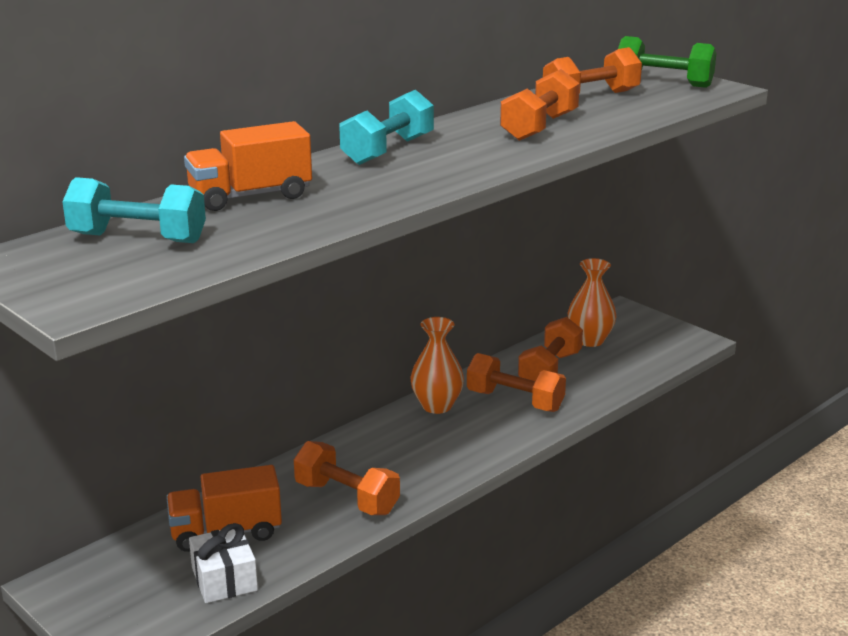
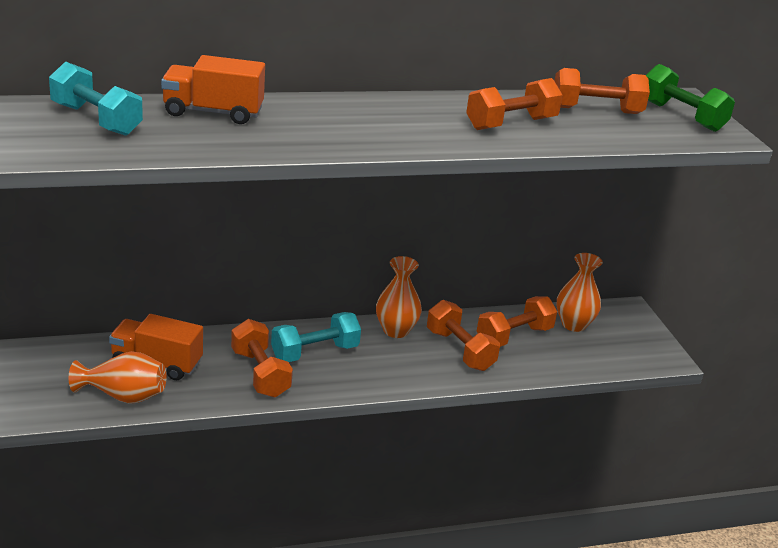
camera: 25 degrees right, 5 degrees up
white gift [189,523,258,603] -> orange vase [69,351,166,404]
turquoise dumbbell [339,90,434,165] -> turquoise dumbbell moved to [271,312,361,362]

